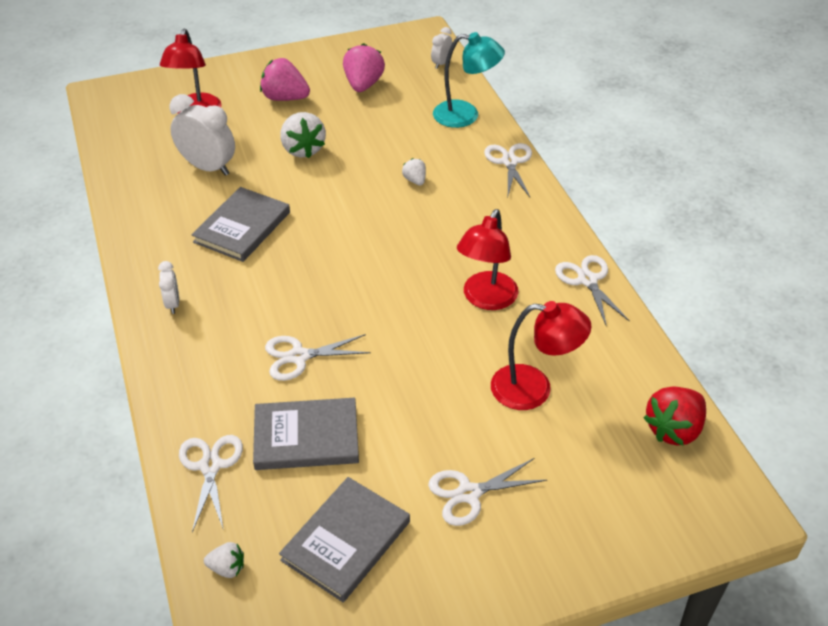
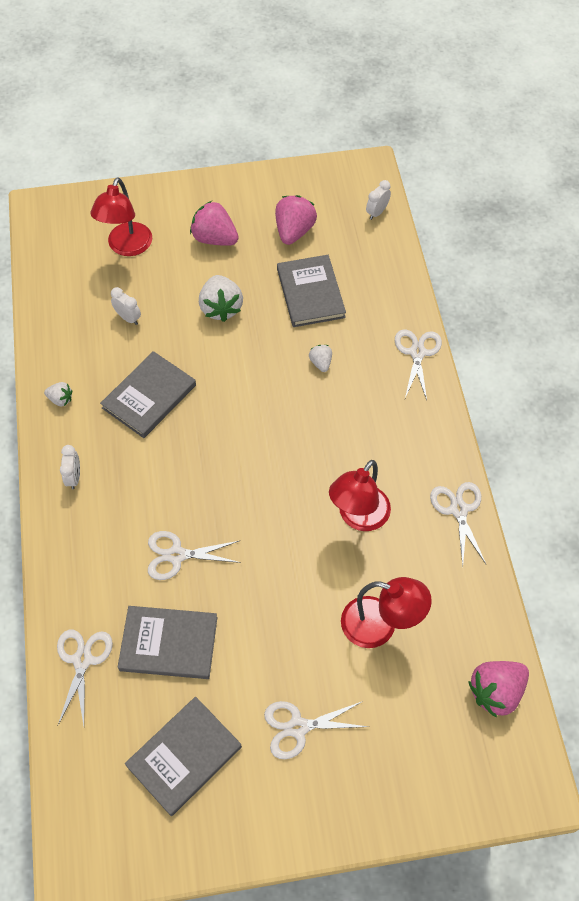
camera: 10 degrees right, 15 degrees up
white clock [170,94,235,176] -> white clock [111,287,141,325], size x0.51
white strawberry [204,542,244,578] -> white strawberry moved to [44,382,72,406]
turquoise lamp [433,32,505,128] -> none
red strawberry [643,387,706,446] -> pink strawberry [468,661,529,718]
none -> grey book [277,255,346,327]

